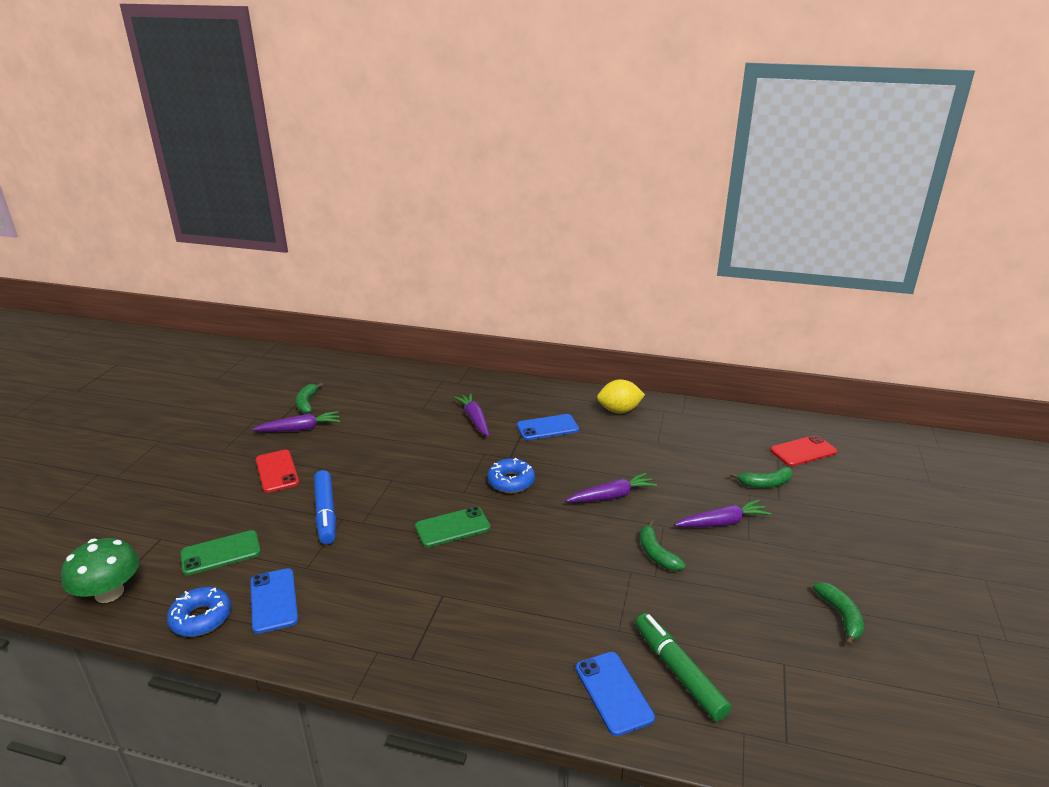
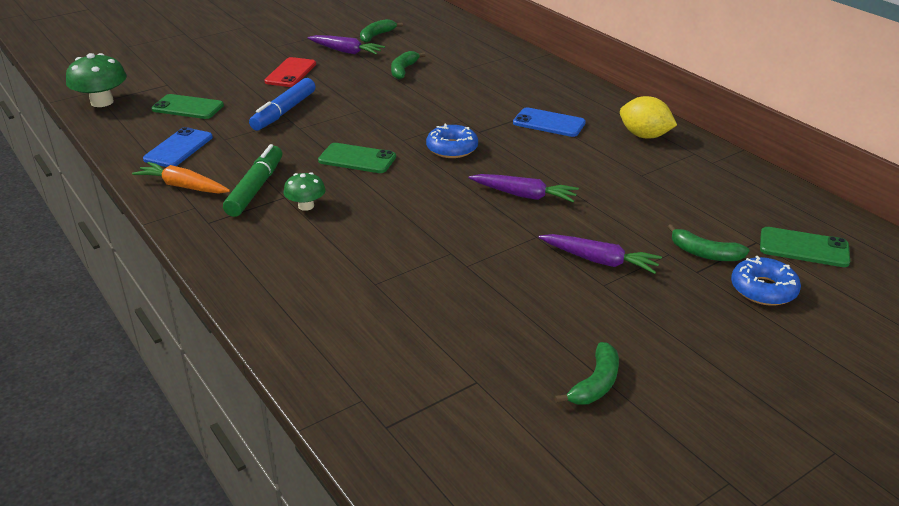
camera: 40 degrees right, 5 degrees up
blue donut [167,587,231,637] -> blue donut moved to [731,256,801,306]
purple carrot [453,393,489,437] -> none
blue phone [576,652,655,736] -> none
green marker [635,613,731,721] -> green marker moved to [223,144,282,217]
green banana [640,520,686,571] -> green banana moved to [391,51,426,79]
red phone [770,435,837,466] -> green phone [760,227,850,267]
none -> orange carrot [132,162,230,194]
none -> green mushroom [284,172,326,211]

